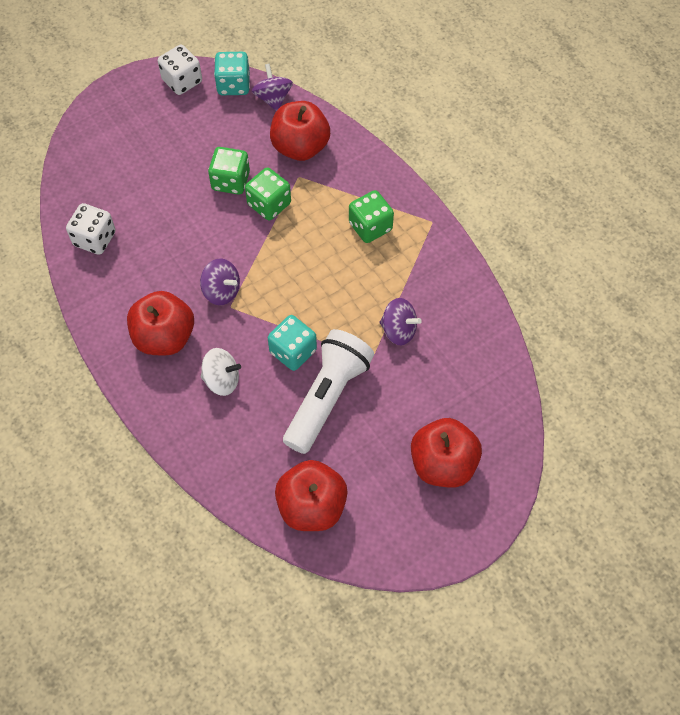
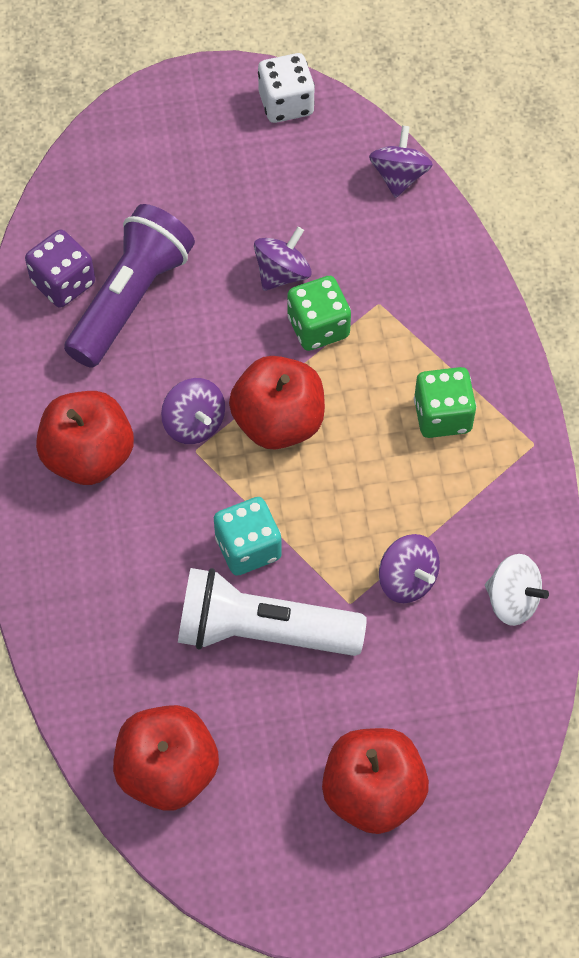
camera: 25 degrees right, 0 degrees up
white dice [66,203,116,255] -> purple dice [25,230,95,308]
white spinning top [201,348,241,396] -> white spinning top moved to [485,554,549,626]
green dice [208,147,250,195] -> purple spinning top [254,227,312,291]
turquoise dice [214,52,250,95] -> none
red apple [270,101,330,161] -> red apple moved to [229,356,325,450]
white flashlight [283,329,374,454] -> white flashlight turned 135 degrees counterclockwise [178,568,367,656]
none -> purple flashlight [64,204,195,368]

